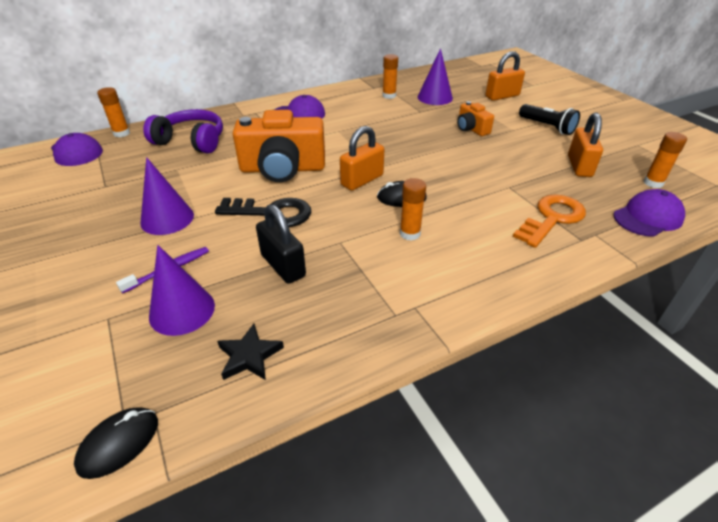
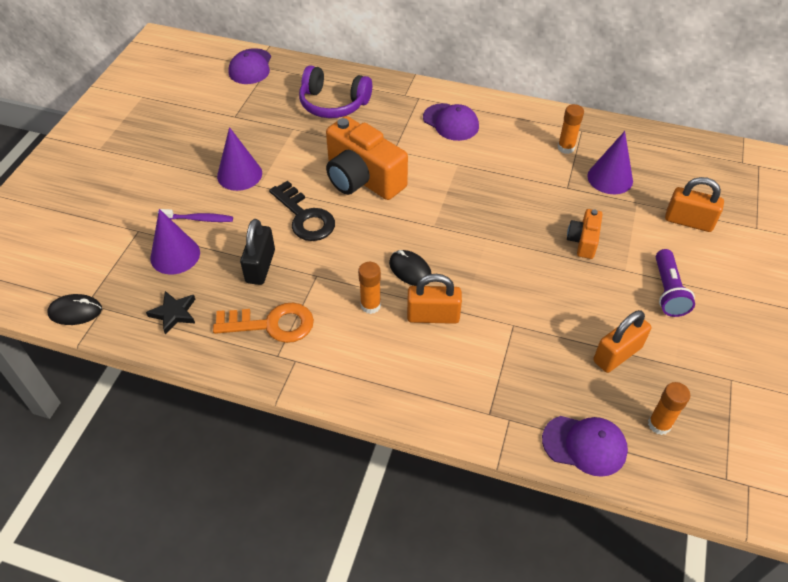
camera: 45 degrees right, 10 degrees up
orange glue stick [97,87,130,137] -> none
purple headphones [143,109,223,154] -> purple headphones turned 135 degrees clockwise [299,65,372,118]
orange padlock [340,126,384,191] -> orange padlock moved to [407,274,462,324]
orange key [513,195,586,248] -> orange key moved to [213,303,314,343]
black flashlight [519,104,580,135] -> purple flashlight [656,249,695,317]

